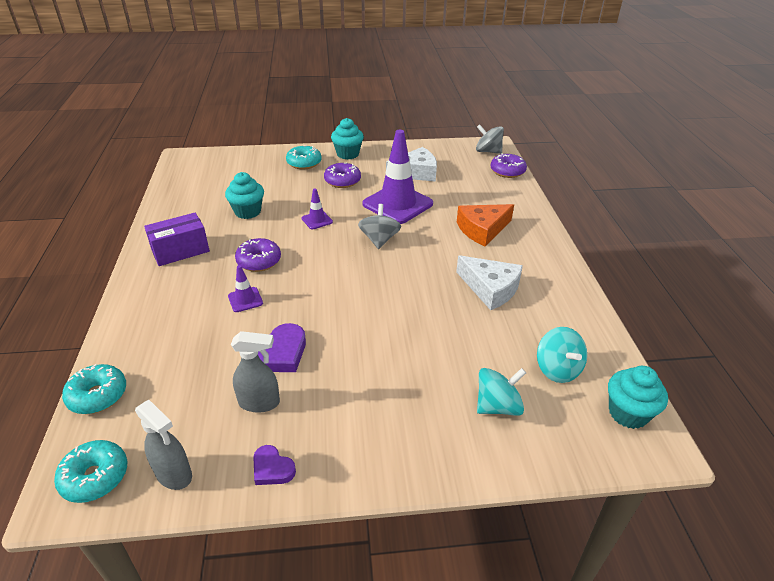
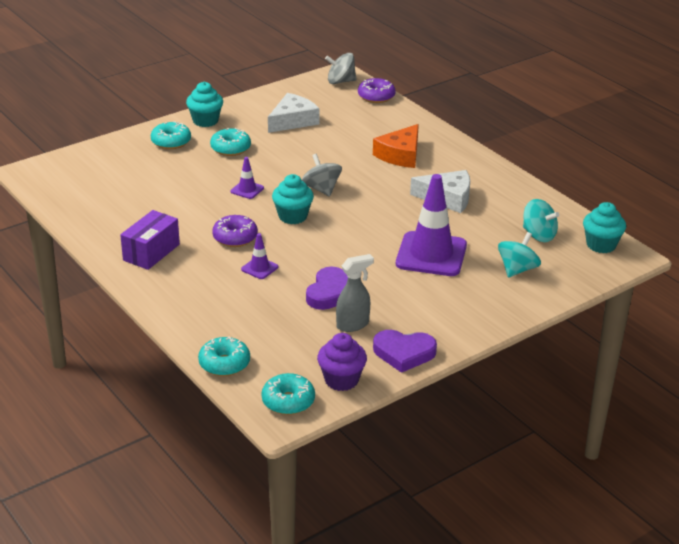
camera: 30 degrees left, 5 degrees down
grey spray bottle [135,400,192,490] -> purple cupcake [317,333,367,391]
turquoise cupcake [225,172,264,219] -> turquoise cupcake moved to [272,174,314,224]
purple heart [253,445,296,485] -> purple heart [373,330,437,373], size x1.69
purple donut [324,163,361,188] -> turquoise donut [210,128,251,156]
purple traffic cone [362,130,433,224] -> purple traffic cone moved to [396,174,467,276]

